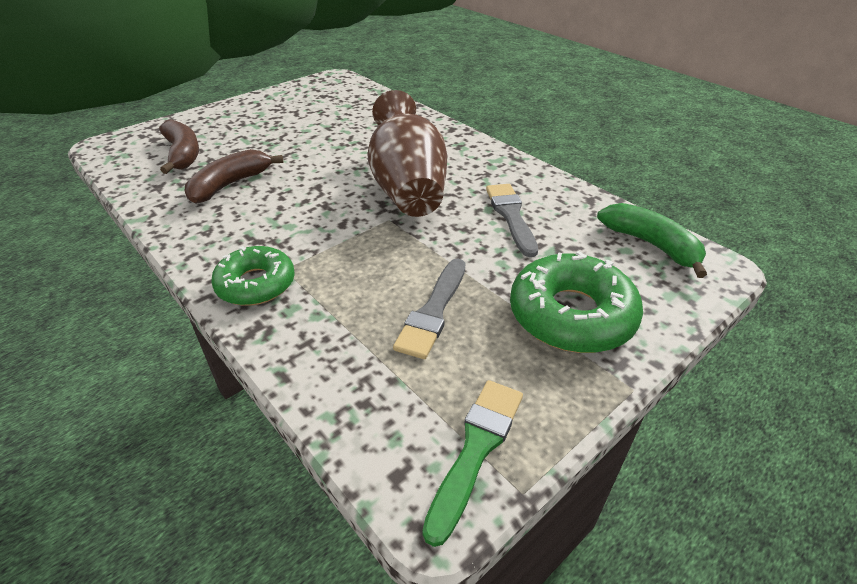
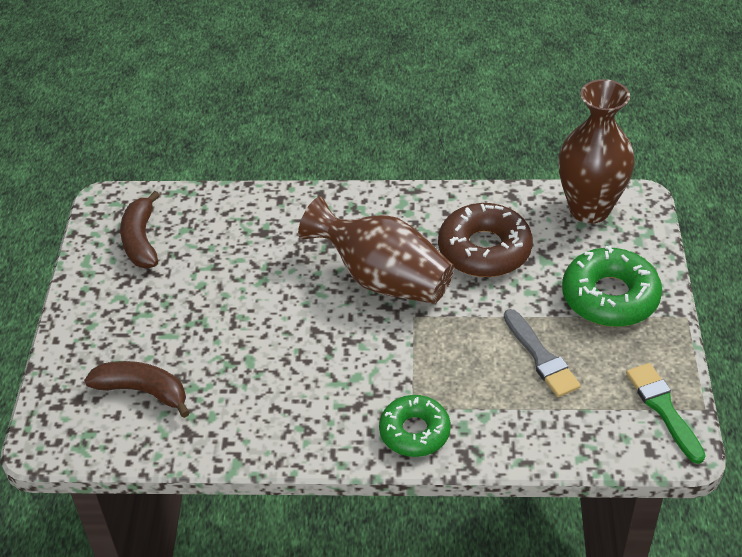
camera: 45 degrees left, 5 degrees up
brown banana [185,149,283,204] -> brown banana moved to [120,191,160,268]
grey brush [486,184,538,257] -> brown donut [438,203,533,277]
green banana [597,203,707,278] -> brown vase [558,79,635,223]

